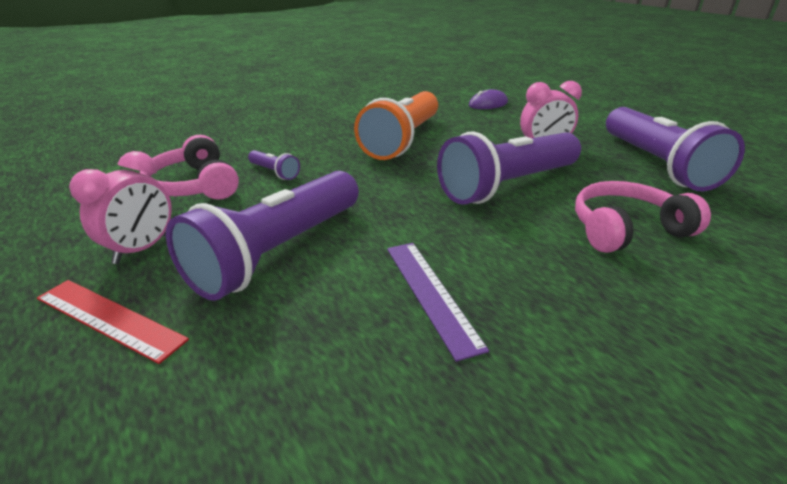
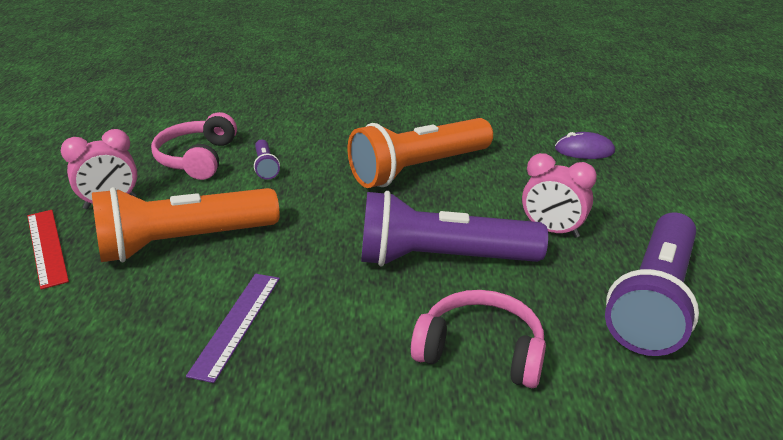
camera: 35 degrees right, 0 degrees up
purple flashlight [166,171,359,301] -> orange flashlight [92,187,279,262]

